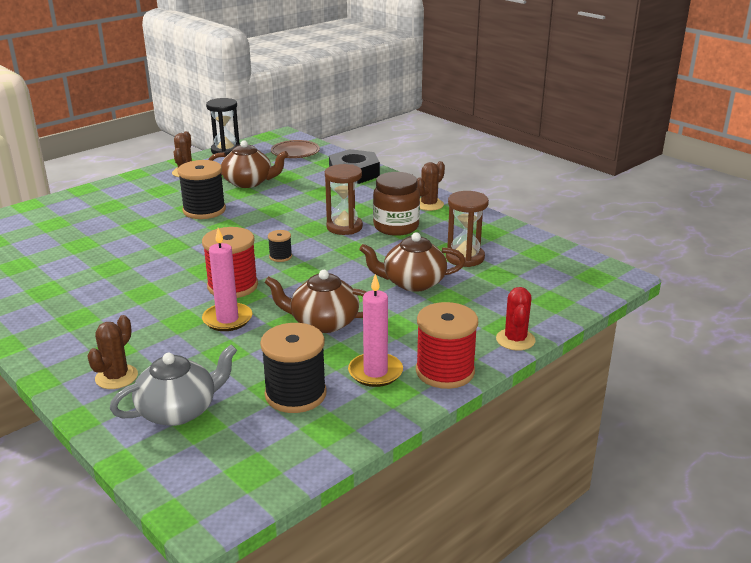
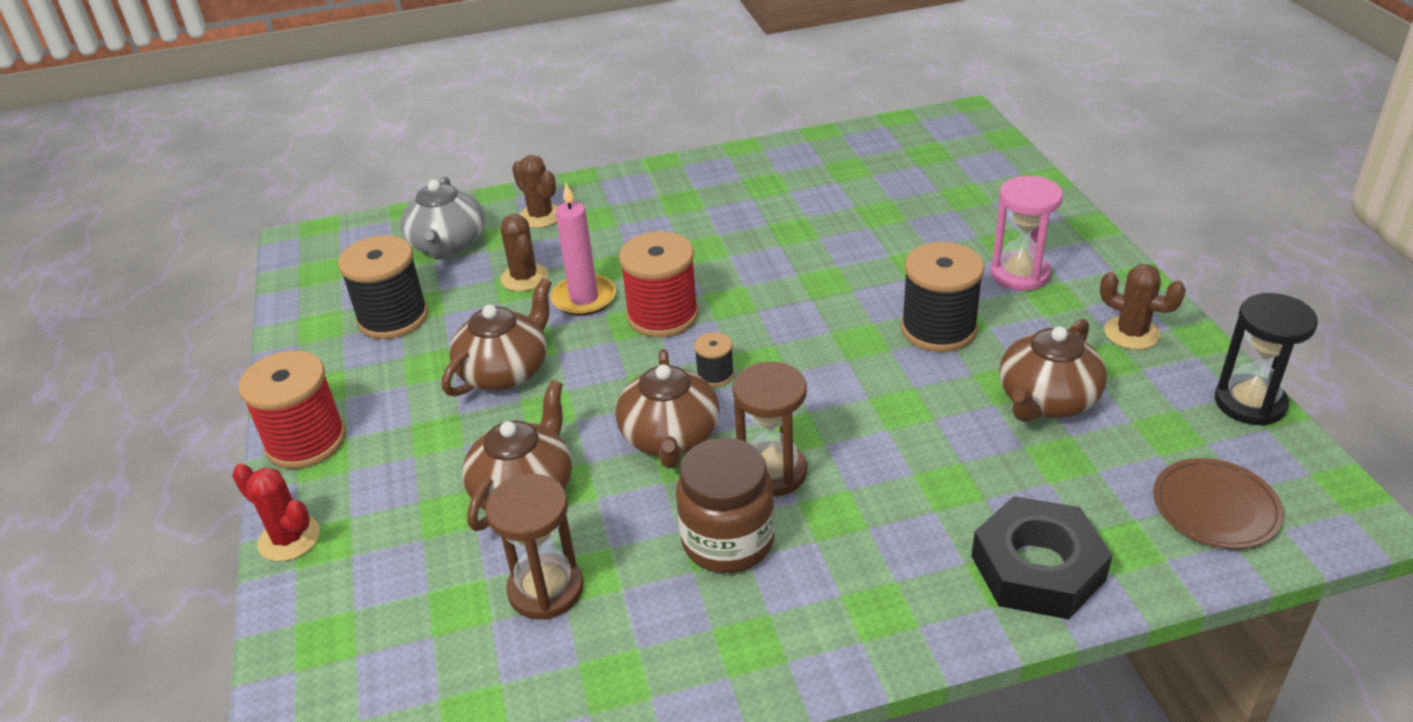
camera: 120 degrees right, 10 degrees up
pink candle [348,274,403,387] -> none
brown cactus [417,161,445,211] -> brown cactus moved to [500,214,548,291]
none -> brown teapot [616,349,720,468]
none -> pink hourglass [990,176,1063,291]

